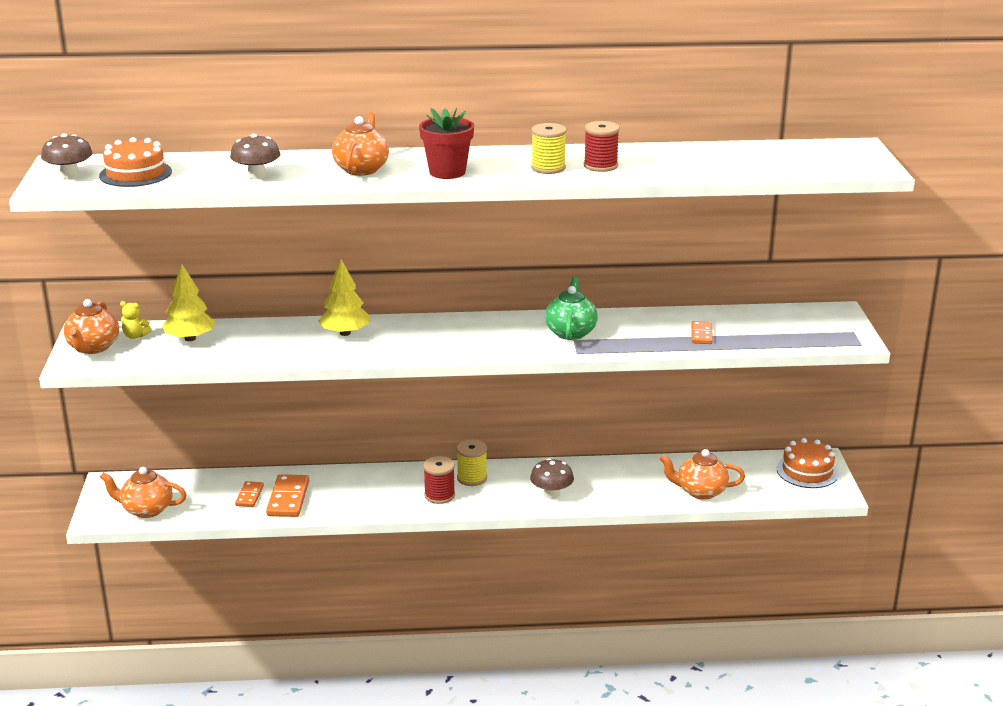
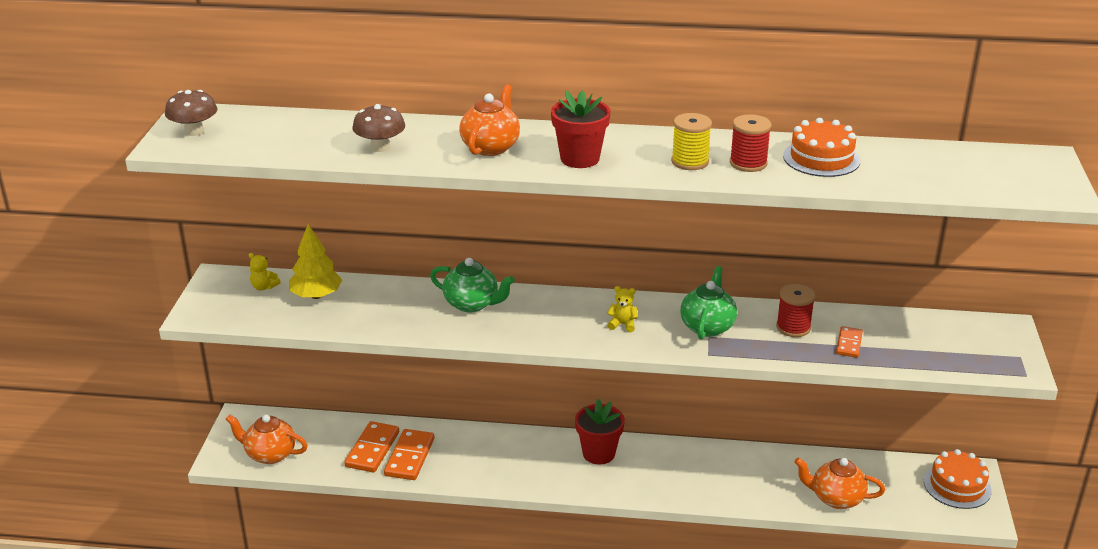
camera: 10 degrees right, 5 degrees up
orange teapot [64,299,119,354] -> none
orange cake [99,137,172,187] -> orange cake moved to [783,118,860,177]
orange domino [235,481,264,507] -> orange domino [344,421,399,472], size x1.67
yellow tree [318,259,370,336] -> green teapot [430,258,515,312]
red spool [423,456,455,504] -> red spool moved to [776,284,815,337]
yellow spool [456,439,487,486] -> red flower pot [575,399,625,465]
brown mushroom [530,458,574,499] -> none
none -> yellow teddy bear [607,286,638,332]

